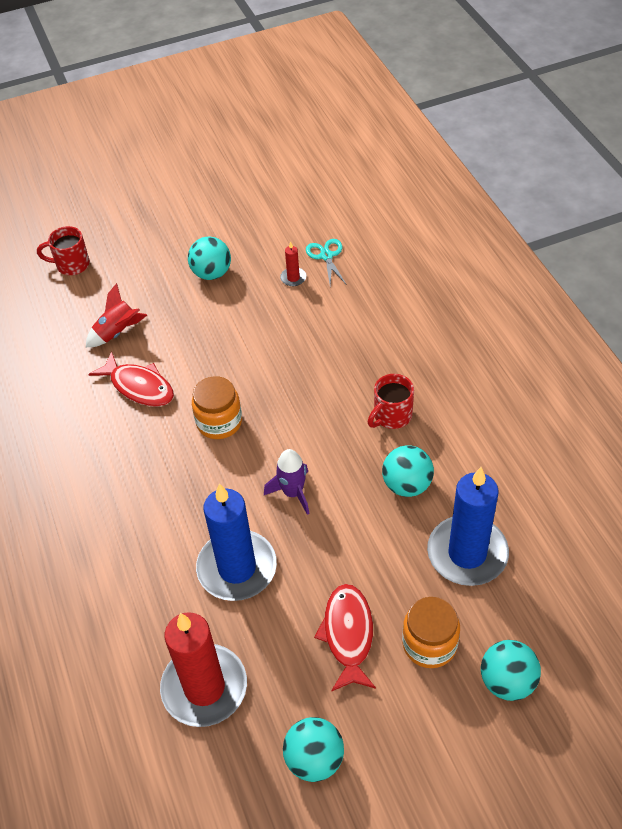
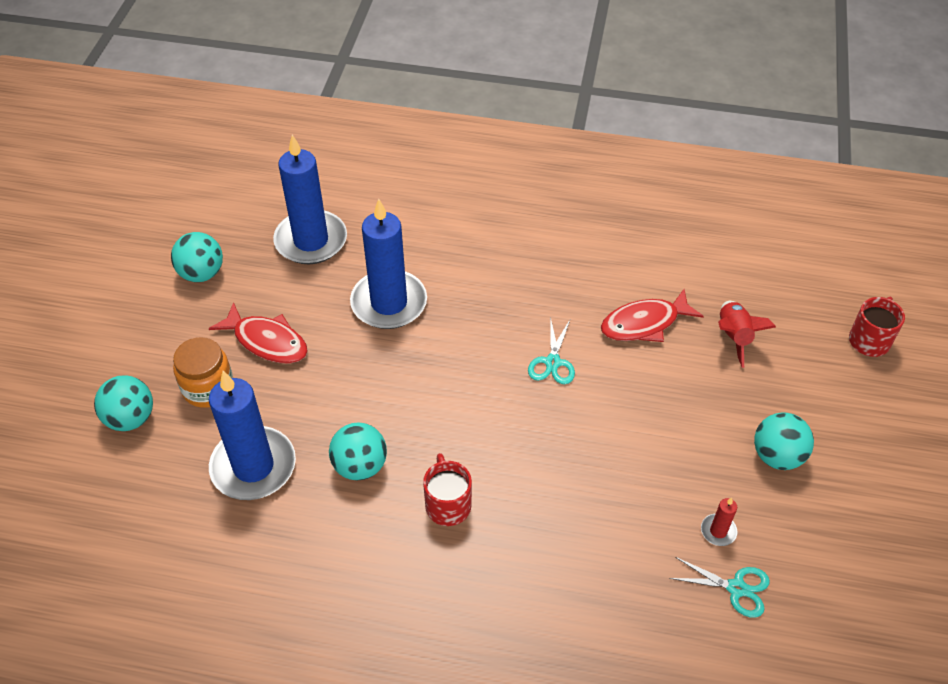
camera: 120 degrees right, 0 degrees up
red candle [160,612,247,727] -> blue candle [273,135,347,264]
orange jar [192,376,242,439] -> turquoise scissors [528,317,575,384]
purple rocket [264,449,310,515] -> none

